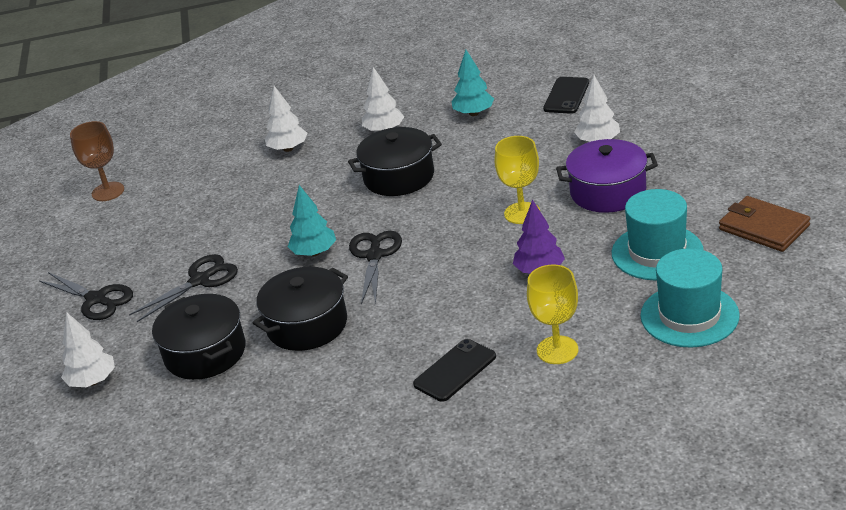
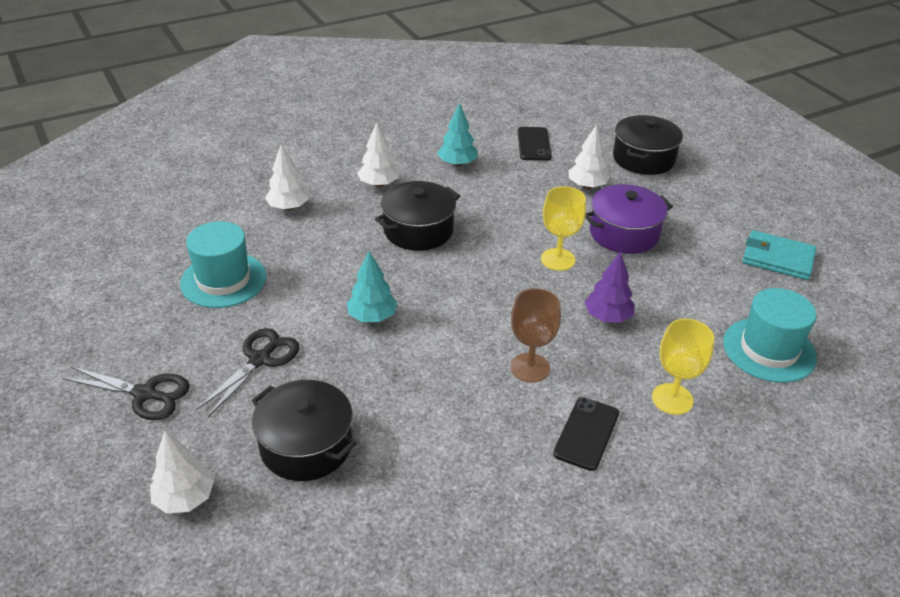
camera: 25 degrees left, 5 degrees up
brown goblet [70,121,124,201] -> brown goblet moved to [510,288,561,382]
black pot [253,267,348,351] -> black pot moved to [613,115,683,175]
black scissors [349,231,402,304] -> none
turquoise hat [612,189,704,280] -> turquoise hat moved to [180,221,266,308]
brown wallet [719,196,810,252] -> turquoise wallet [742,230,817,280]

